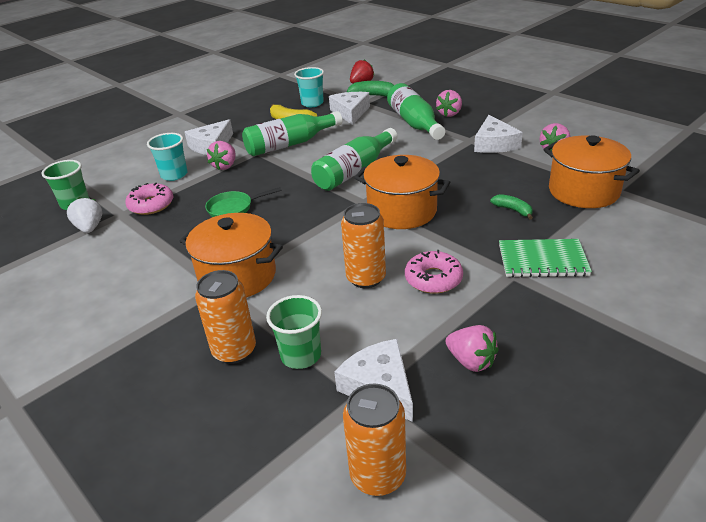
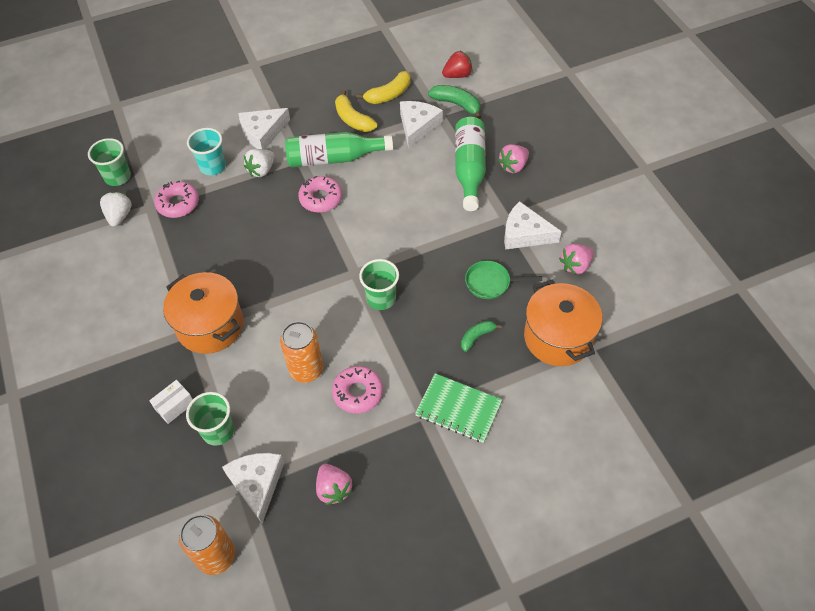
camera: 20 degrees right, 20 degrees up
orange can [195,270,256,364] -> white box [149,380,193,424]
green pan [205,187,282,217] -> green pan moved to [465,261,542,299]
pink strawberry [207,141,236,170] -> white strawberry [244,149,275,177]
turquoise cup [294,67,324,107] -> yellow banana [356,71,411,104]
green bottle [311,128,398,191] -> none
orange pot [354,155,450,229] -> green cup [359,259,399,310]
white cheese [474,115,523,153] -> white cheese turned 90 degrees clockwise [504,201,562,250]
green banana [490,194,533,220] -> green banana turned 105 degrees counterclockwise [461,320,502,352]
none -> pink donut [298,176,342,213]

